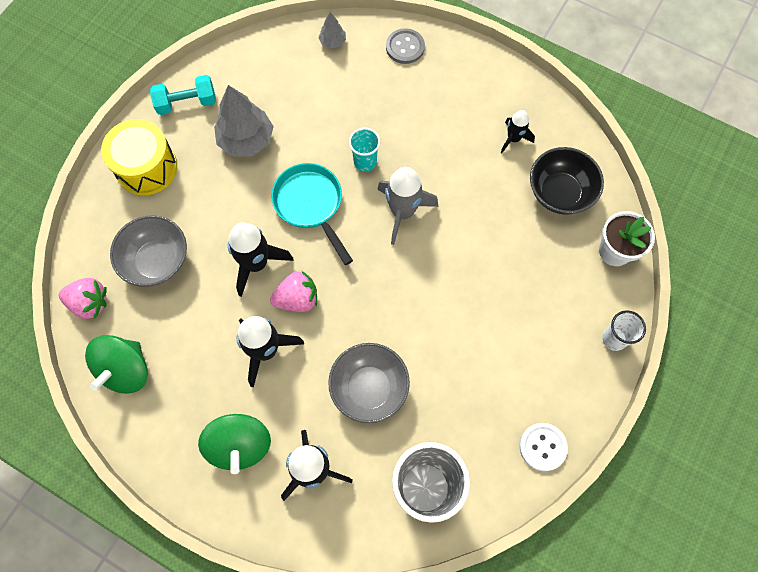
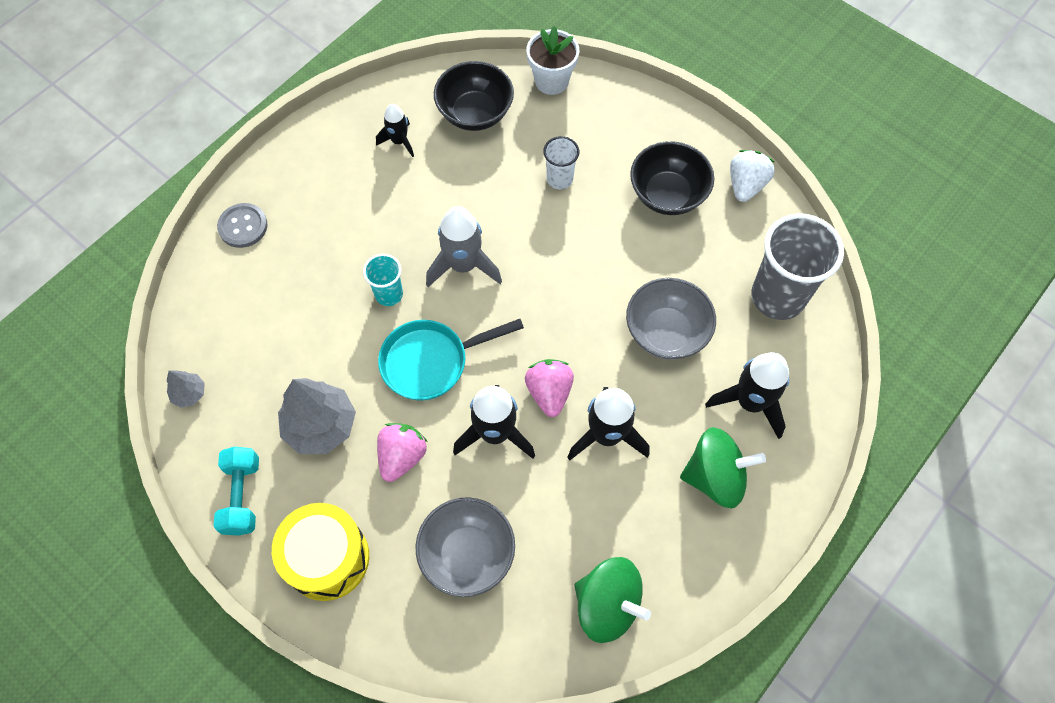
camera: 80 degrees left, 5 degrees down
pink strawberry [59,278,107,319] -> pink strawberry moved to [377,423,428,482]
grey tree [318,12,346,49] -> grey tree moved to [167,370,205,408]
white button [519,423,568,471] -> white strawberry [730,150,774,202]
white cup [602,311,646,351] -> white cup moved to [543,136,580,189]
none -> black bowl [630,141,714,215]

